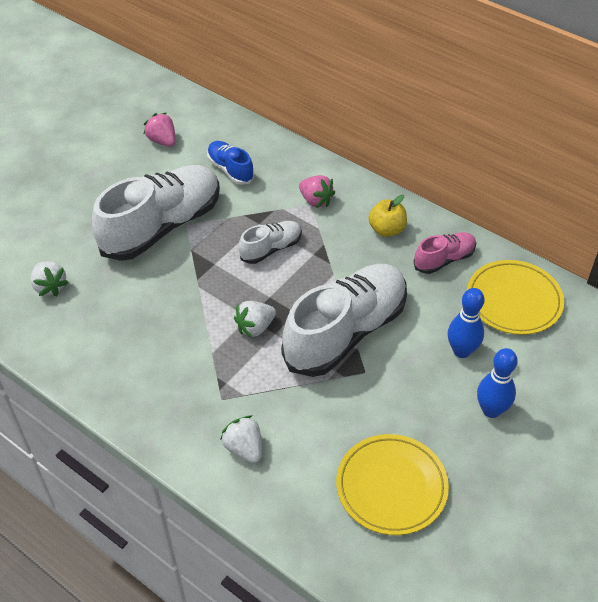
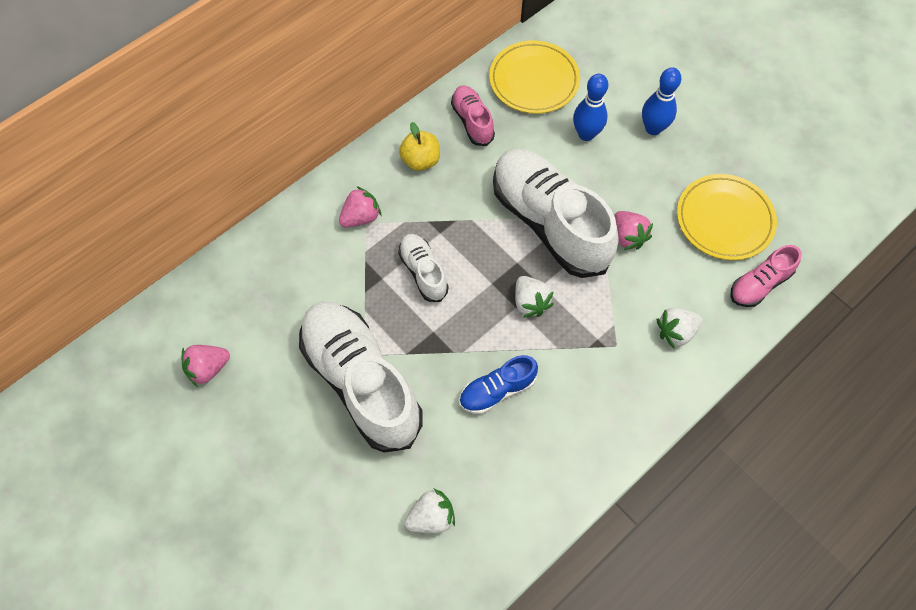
camera: 80 degrees left, 15 degrees up
blue shoe [207,141,255,185] -> blue shoe moved to [459,355,538,414]
none -> pink strawberry [614,211,653,250]
none -> pink shoe [730,245,802,307]

